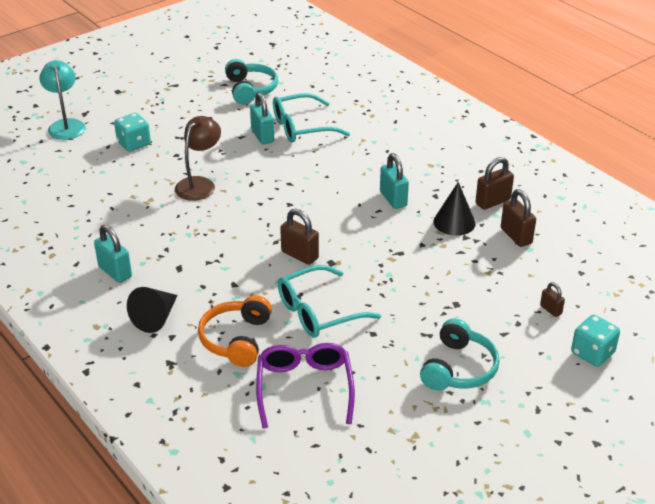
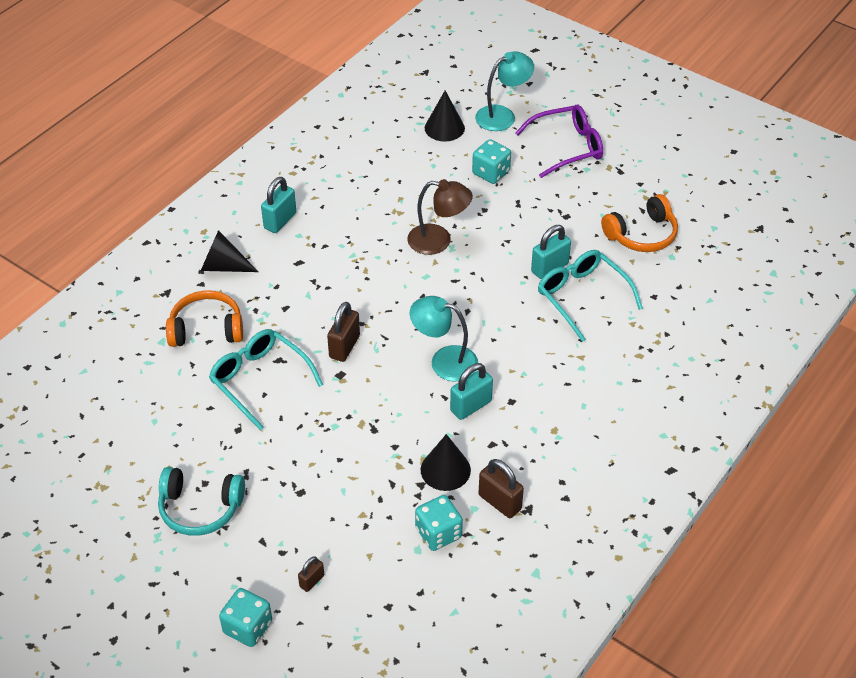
camera: 75 degrees right, 10 degrees up
turquoise headphones [225,59,278,105] -> orange headphones [601,194,678,252]
purple glasses [256,343,355,429] -> purple glasses moved to [515,105,603,178]
brown padlock [501,189,536,247] -> turquoise dice [415,495,463,551]
none -> turquoise lamp [410,296,478,382]
none -> black cone [425,91,465,142]

